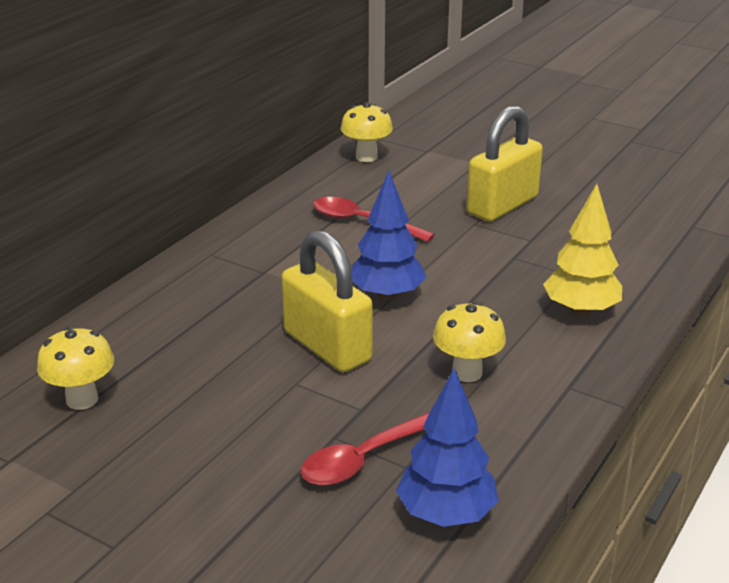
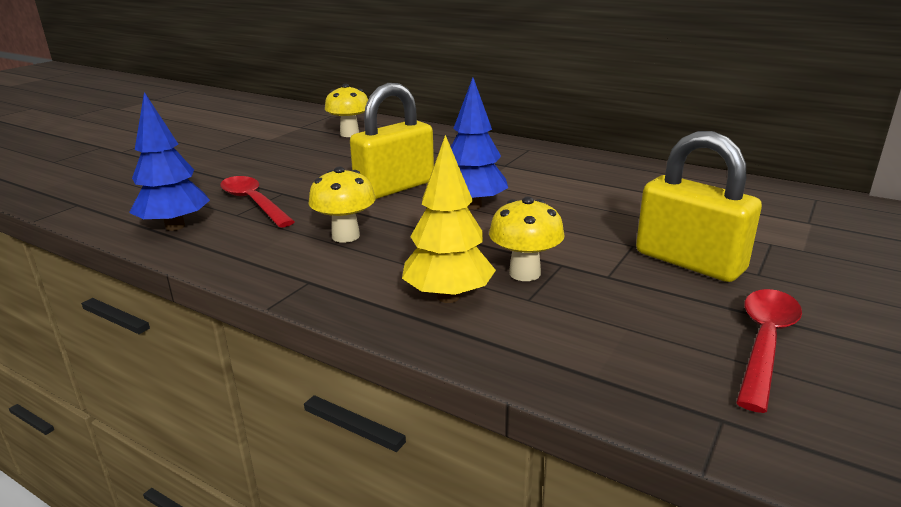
camera: 90 degrees right, 5 degrees down
red spoon [313,197,435,242] -> red spoon moved to [736,289,802,413]
yellow mushroom [341,102,393,162] -> yellow mushroom moved to [489,197,565,281]

